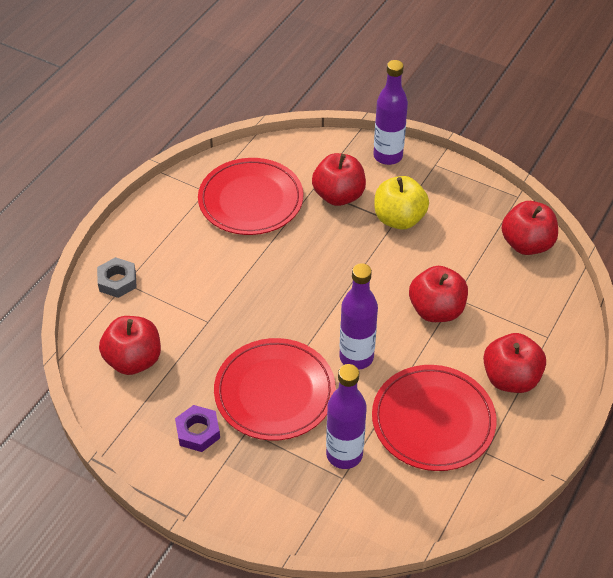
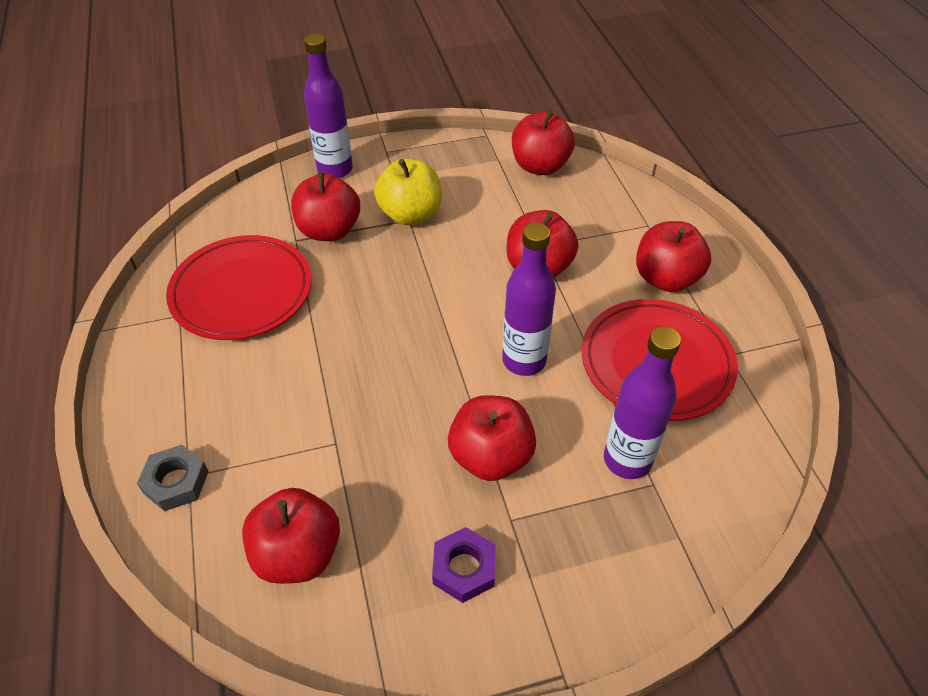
camera: 45 degrees left, 0 degrees up
red plate [214,338,336,441] -> red apple [448,395,536,481]

